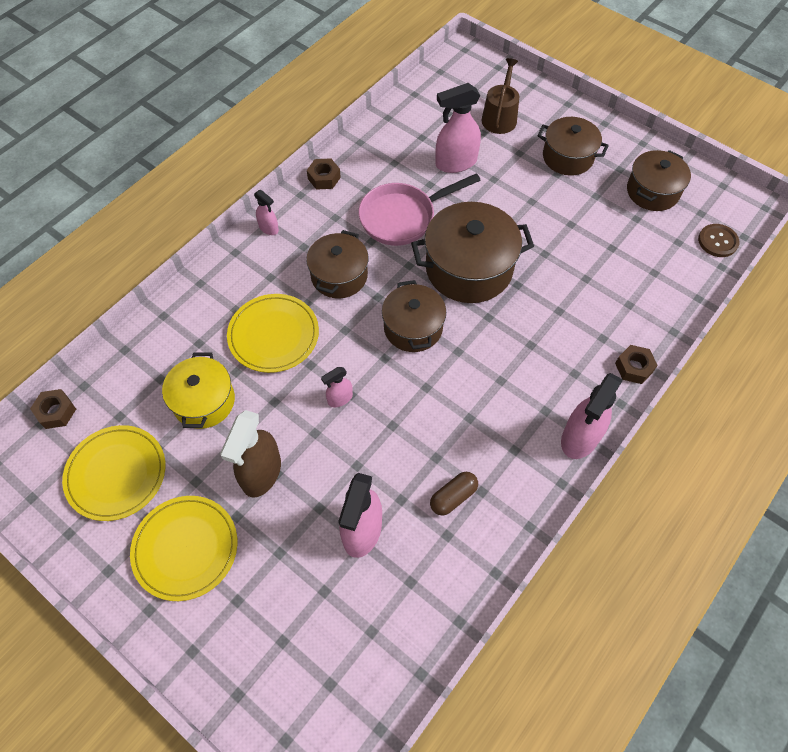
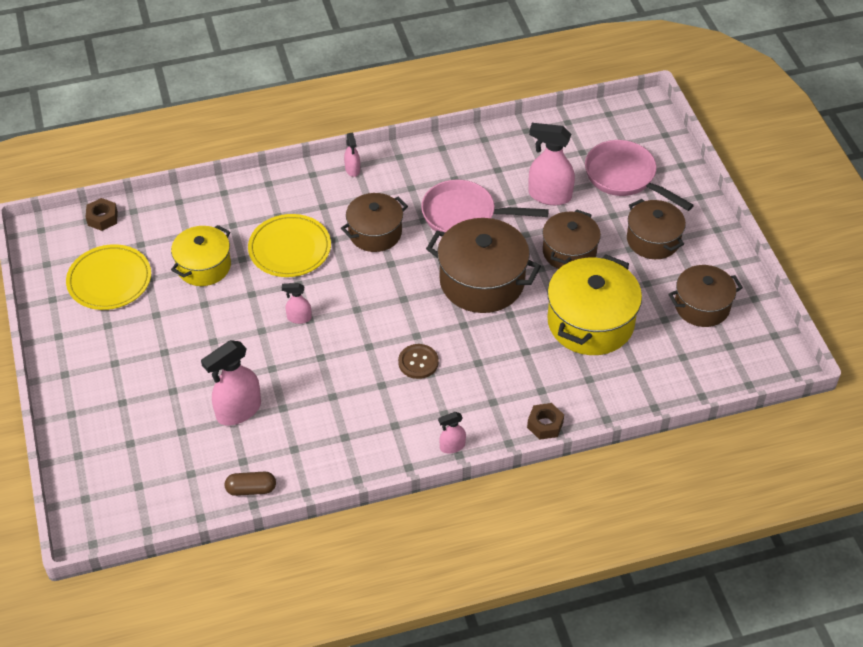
camera: 35 degrees right, 10 degrees down
yellow plate [130,496,237,601] -> none
brown spray bottle [220,410,281,498] -> none
brown nut [307,158,341,190] -> none
brown pot [382,280,446,352] -> brown pot moved to [542,209,601,269]
brown capsule [430,472,478,516] -> brown capsule moved to [225,472,276,496]
brown watering can [482,58,519,134] -> pink pan [585,140,694,211]
pink spray bottle [561,373,623,459] -> pink spray bottle [438,412,466,453], size x0.52
brown button [698,224,739,257] -> brown button moved to [398,344,439,379]
none -> yellow pot [547,254,642,355]

